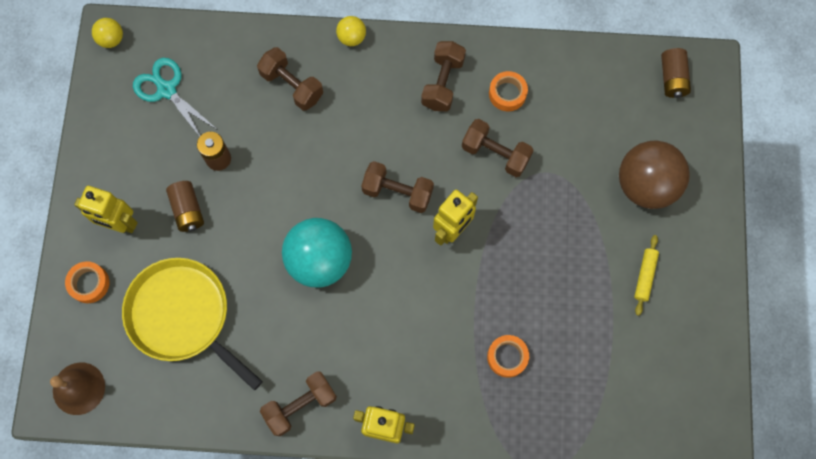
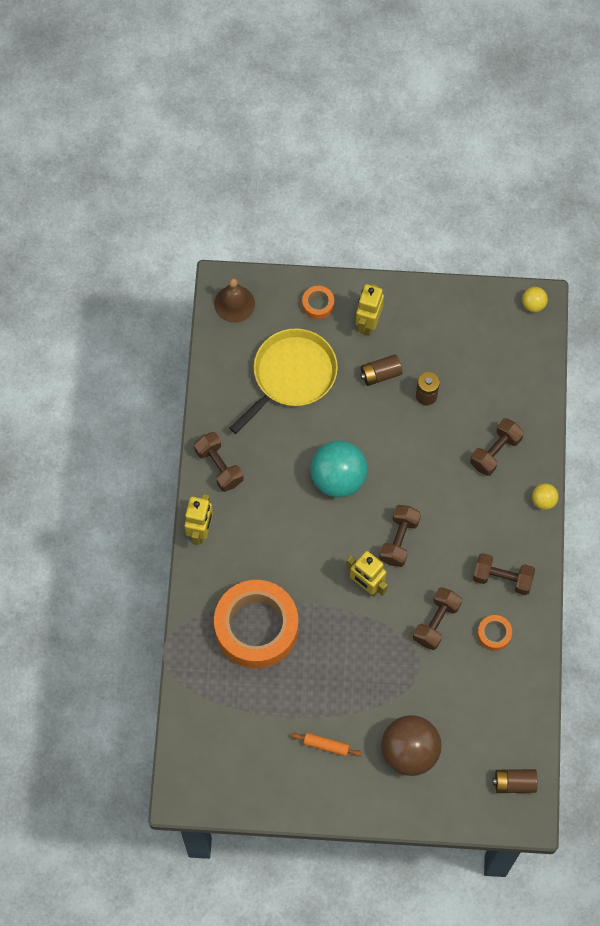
camera: 90 degrees right, 5 degrees down
turquoise scissors [133,58,218,136] -> none
orange tape [487,335,529,378] -> orange tape [214,580,298,668], size x2.46
yellow rolling pin [634,235,659,316] -> orange rolling pin [291,733,362,756]

